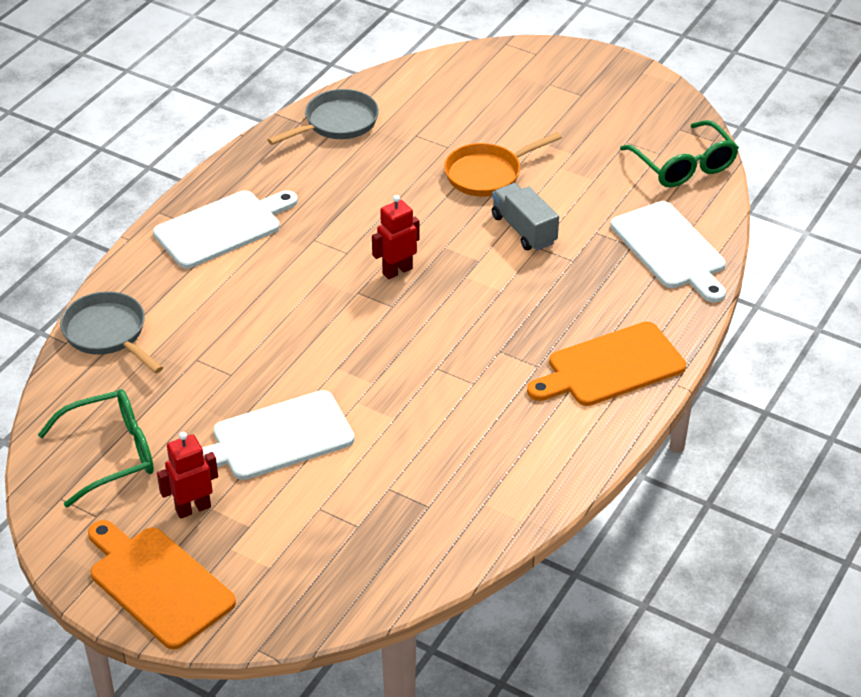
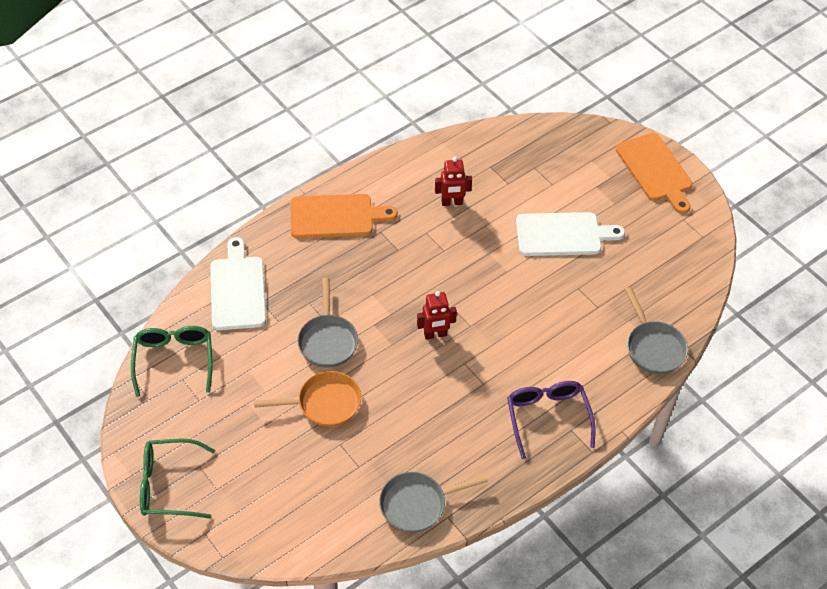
camera: 160 degrees left, 10 degrees up
green glasses [38,389,154,508] -> green glasses moved to [140,439,215,518]
white cutting board [153,190,298,269] -> purple glasses [507,381,596,459]
red robot [157,432,218,519] -> red robot moved to [435,157,472,206]
grey truck [492,183,559,251] -> grey pan [297,278,358,368]

